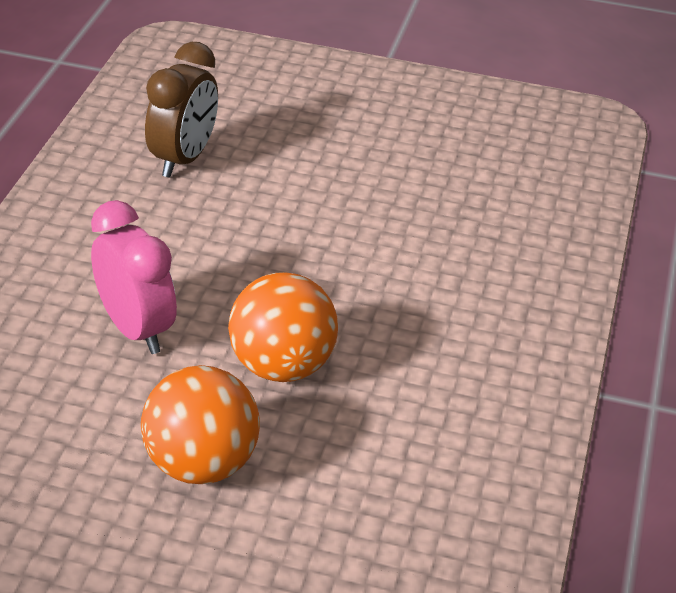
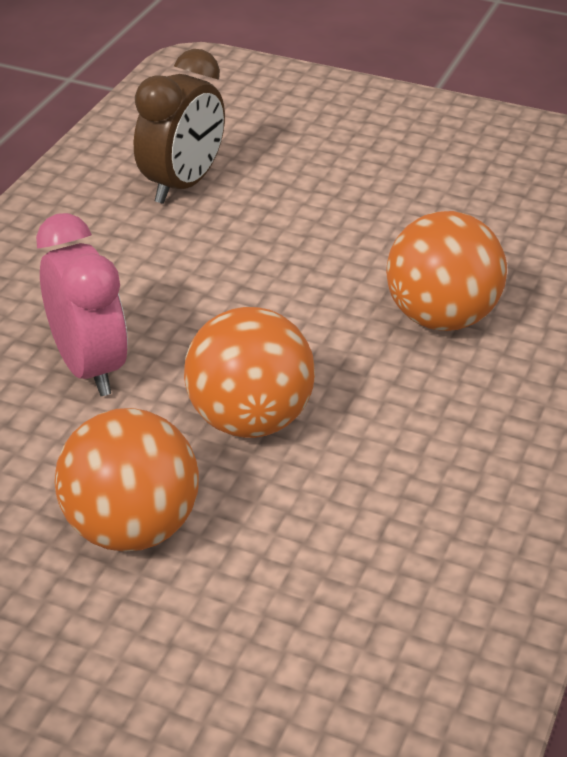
camera: 10 degrees right, 0 degrees up
none -> orange ball [386,211,507,331]

